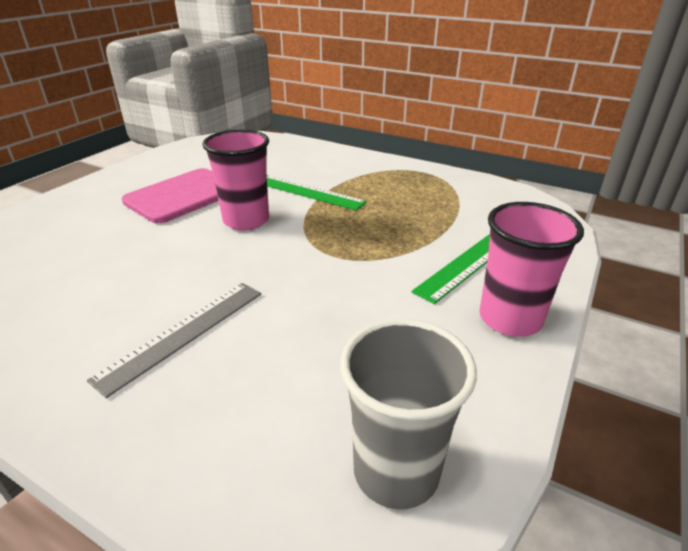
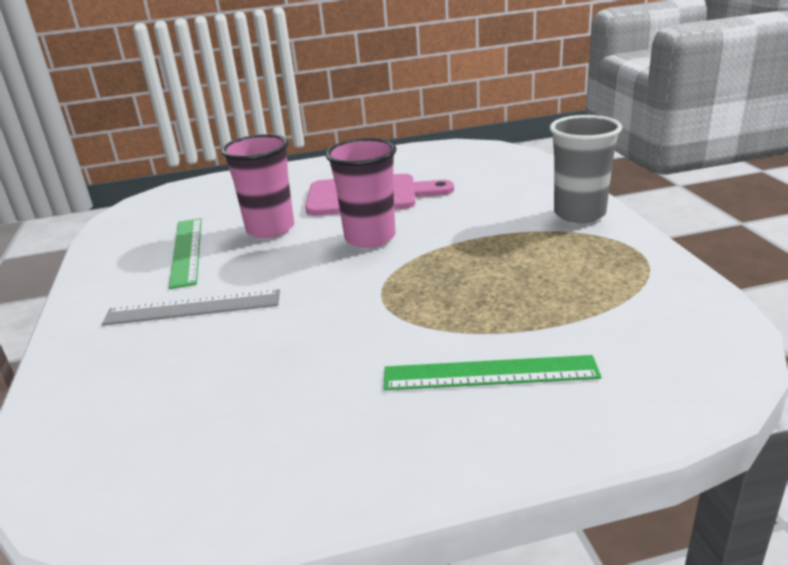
camera: 50 degrees right, 5 degrees down
green ruler [267,175,367,211] -> green ruler moved to [168,218,202,289]
grey cup [340,319,477,509] -> grey cup moved to [550,115,622,223]
pink cup [480,202,584,337] -> pink cup moved to [221,134,294,238]

